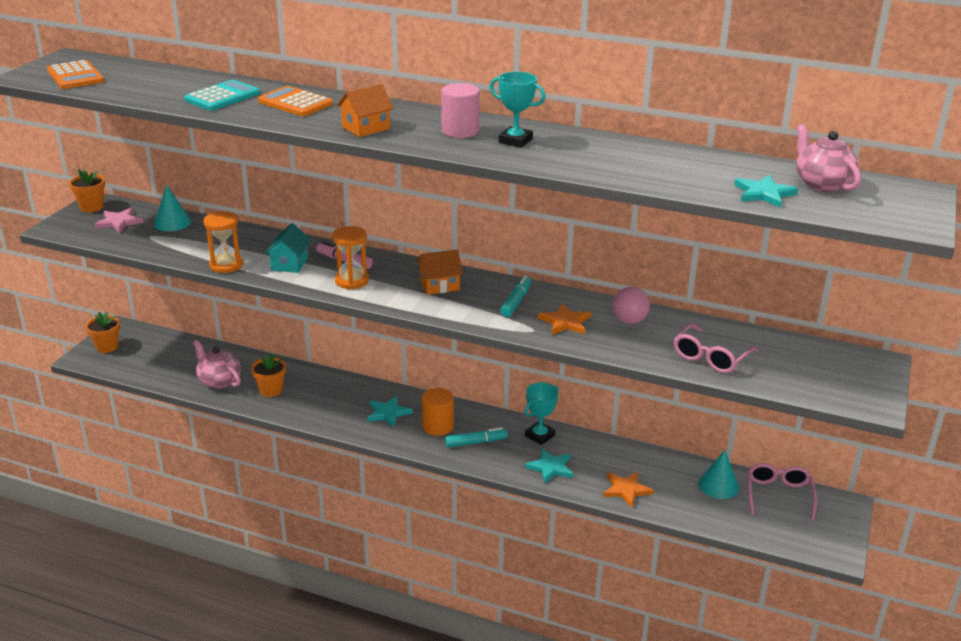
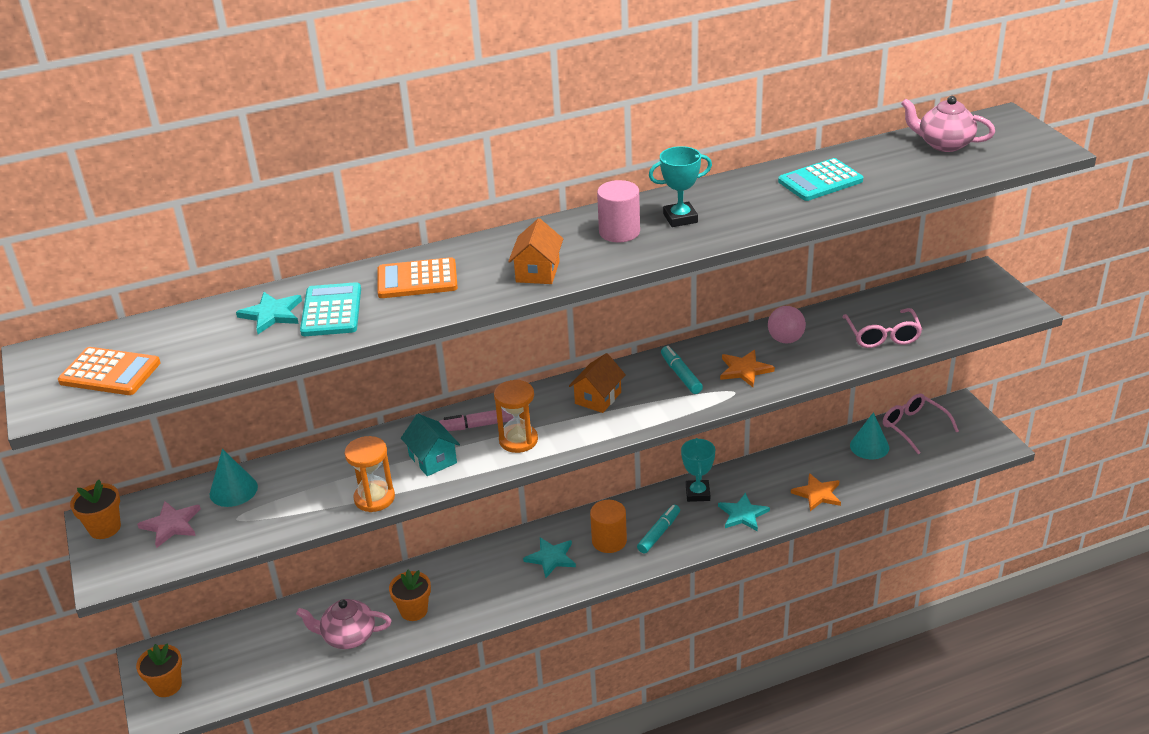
camera: 40 degrees left, 5 degrees up
turquoise star [734,175,798,208] -> turquoise star moved to [236,292,302,334]
none -> turquoise calculator [778,158,863,201]

